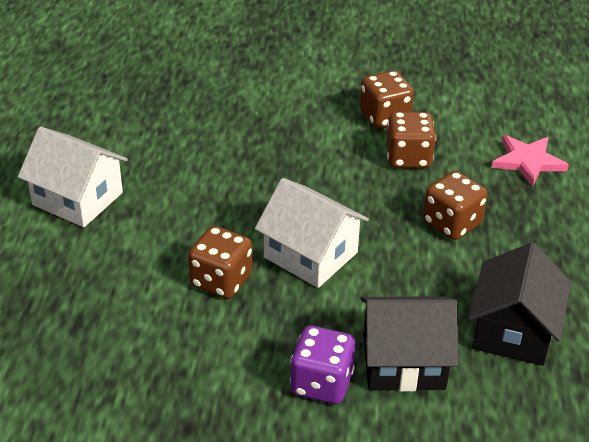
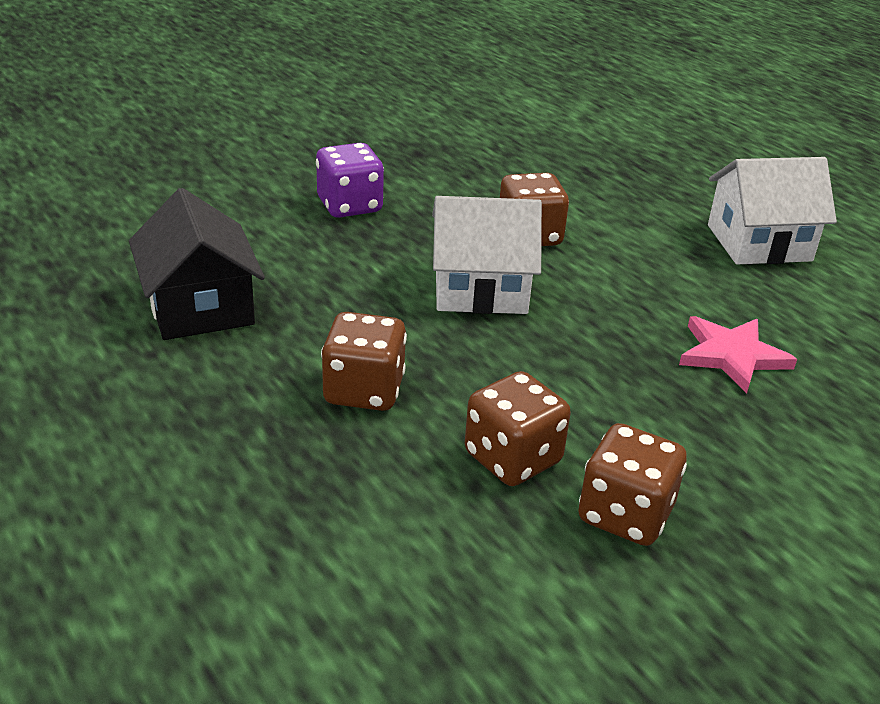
camera: 140 degrees right, 5 degrees down
black house [360,297,458,391] -> none
pink star [492,135,569,187] -> pink star moved to [679,316,797,393]

